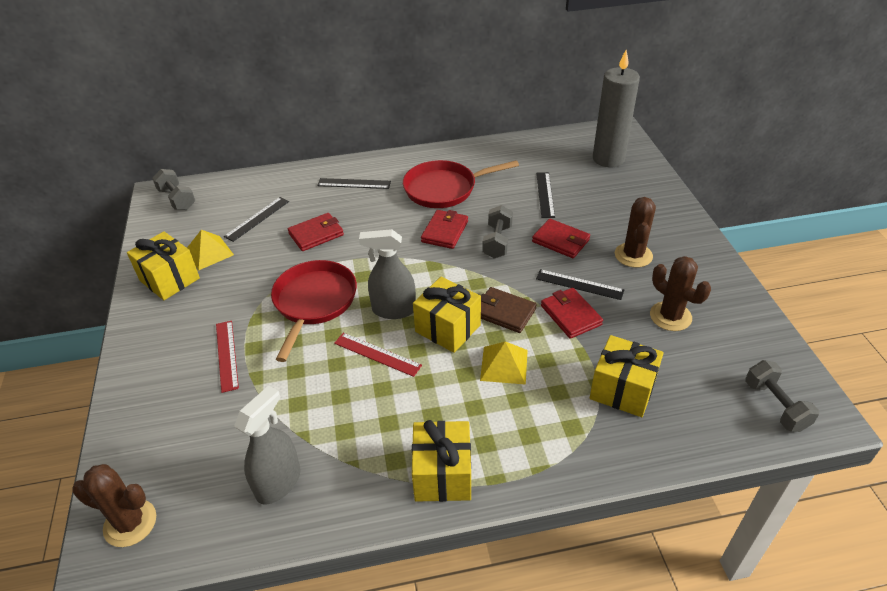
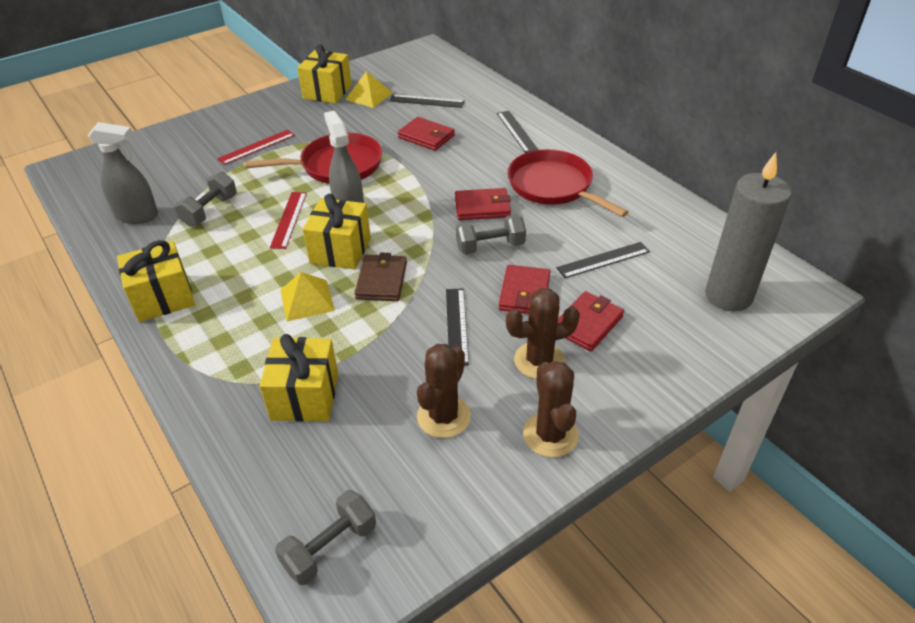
camera: 65 degrees right, 0 degrees up
brown cactus [72,464,156,547] -> brown cactus moved to [523,361,579,458]
grey dumbbell [152,169,195,210] -> grey dumbbell moved to [175,171,237,227]
red wallet [541,288,603,339] -> red wallet moved to [558,291,624,351]

